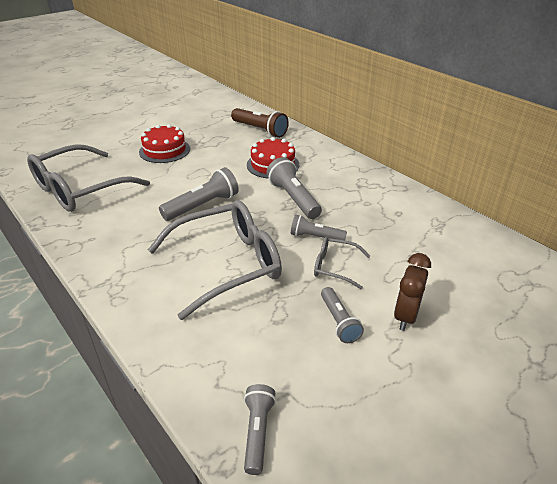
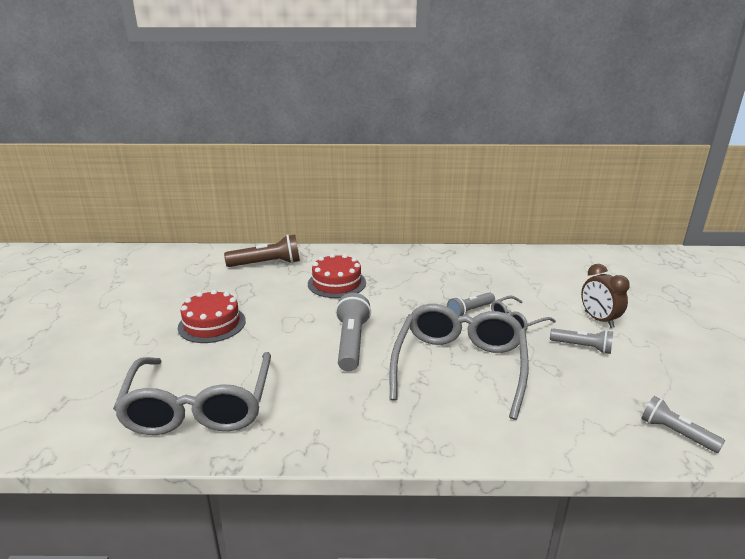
camera: 50 degrees left, 10 degrees down
grey flashlight [266,157,322,219] -> none

